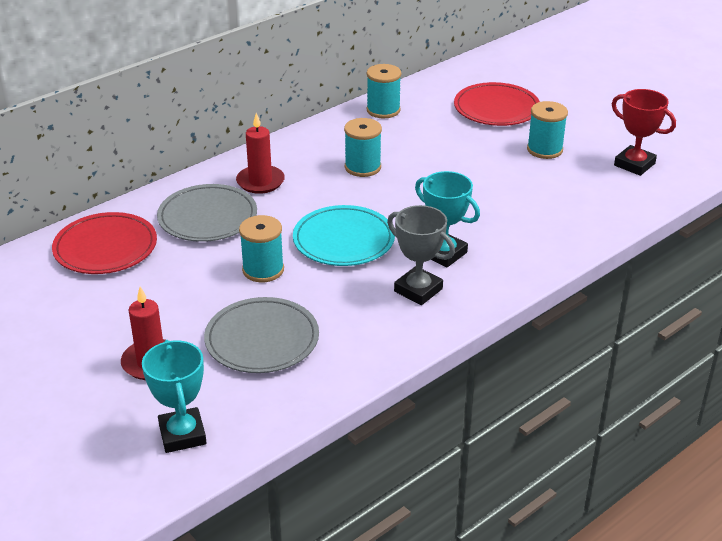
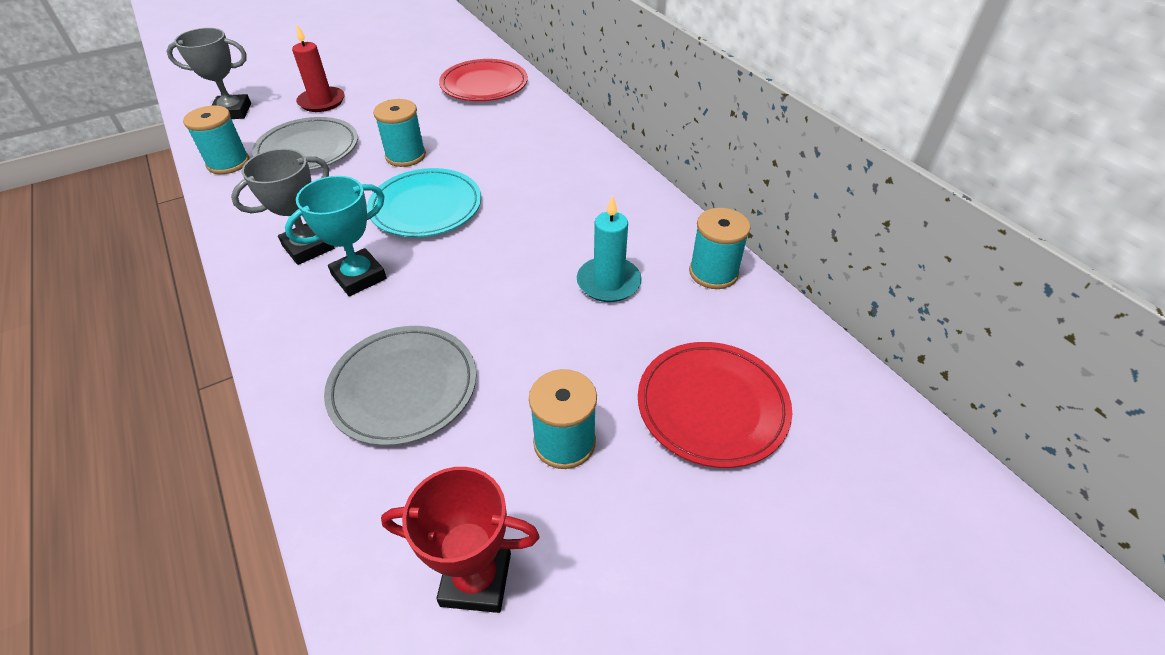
camera: 100 degrees right, 10 degrees up
turquoise trophy [142,340,207,453] -> grey trophy [167,28,251,119]
grey plate [157,184,257,242] -> grey plate moved to [324,326,476,446]
red candle [236,113,285,194] -> none
turquoise spool [344,118,382,177] -> turquoise spool moved to [183,105,250,174]
red trophy [612,89,676,176] -> red trophy turned 45 degrees clockwise [381,467,540,613]
none -> turquoise candle [577,195,642,302]

